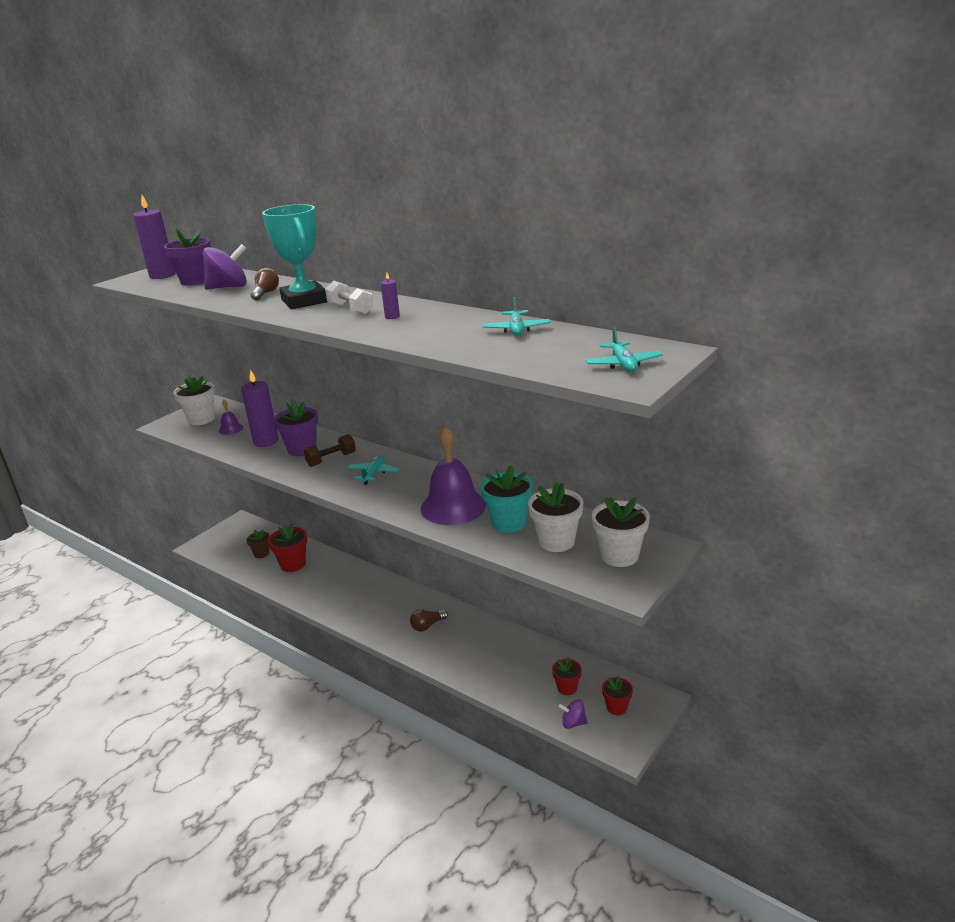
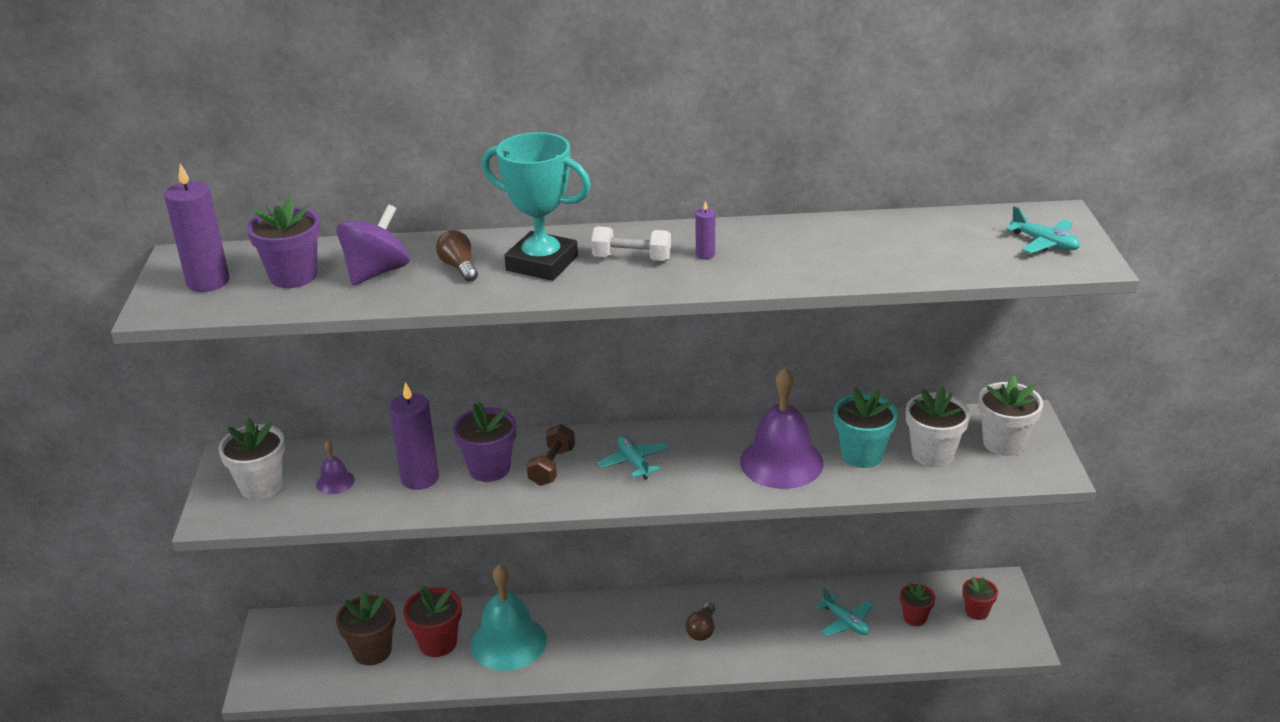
camera: 40 degrees left, 5 degrees up
brown flower pot [246,530,270,558] -> brown flower pot [336,592,395,666], size x1.63
turquoise plane [483,297,551,336] -> turquoise plane moved to [816,588,874,637]
purple spinning top [558,700,588,729] -> none
none -> turquoise bell [471,564,547,671]

